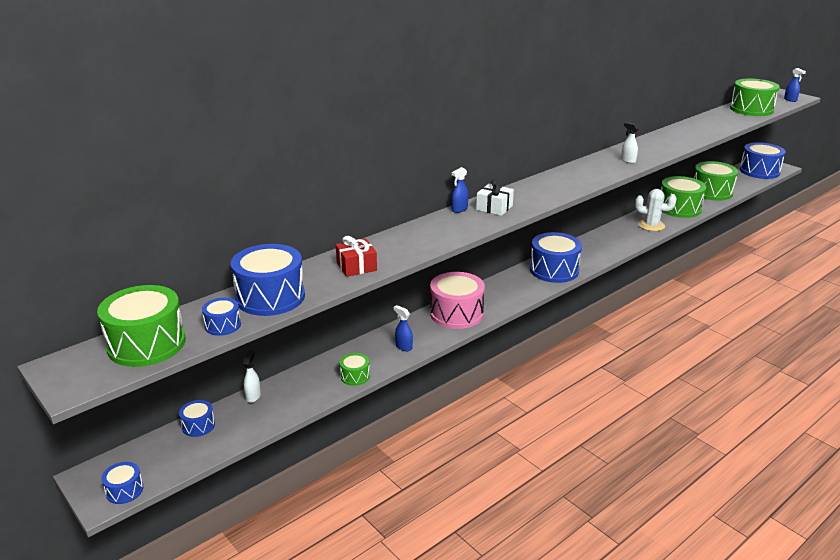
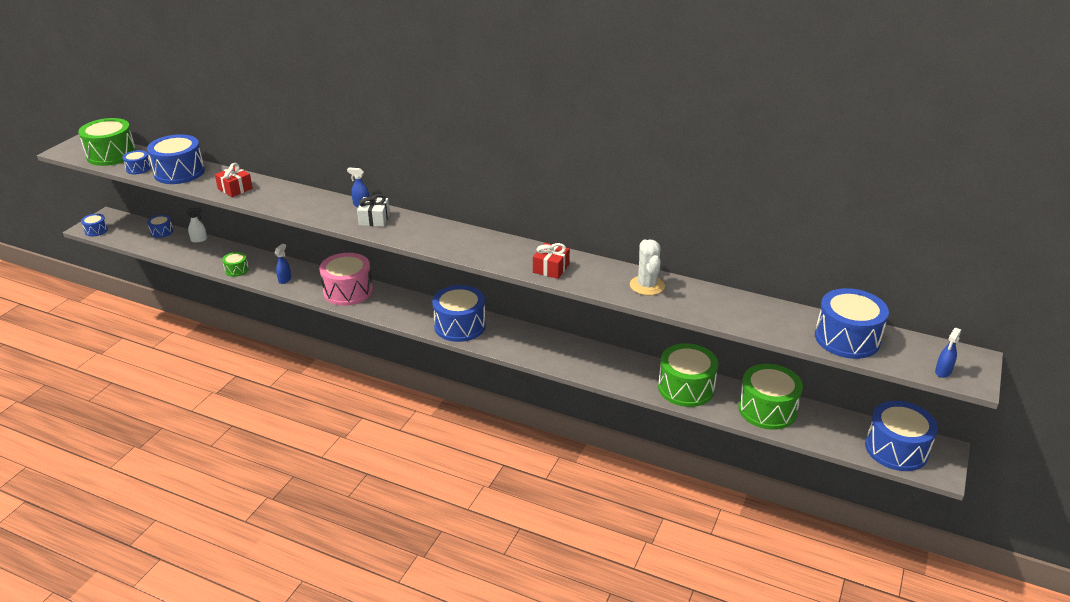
camera: 65 degrees right, 5 degrees up
white spray bottle [621,122,639,163] -> red gift [533,243,570,279]
white cactus [635,189,677,231] -> white cactus moved to [630,239,665,295]
green drum [730,78,780,116] -> blue drum [815,288,889,359]

